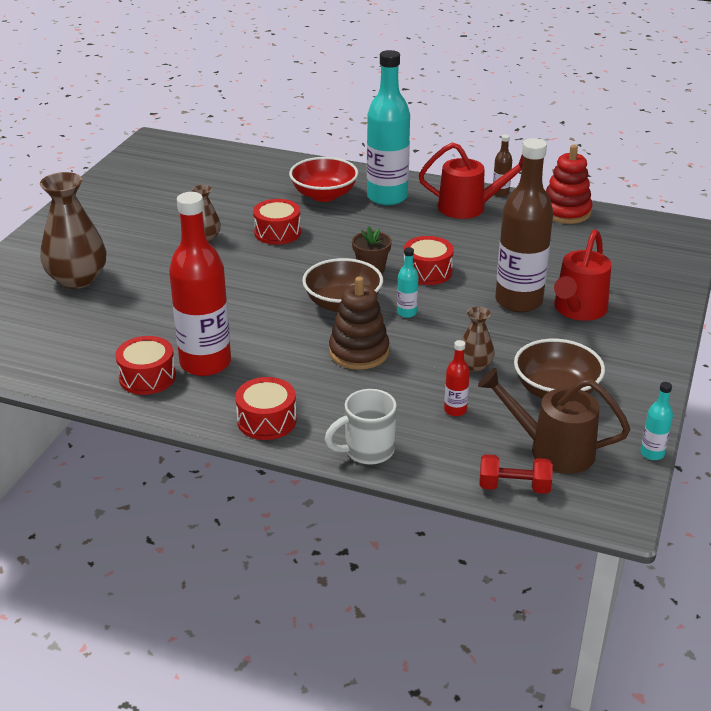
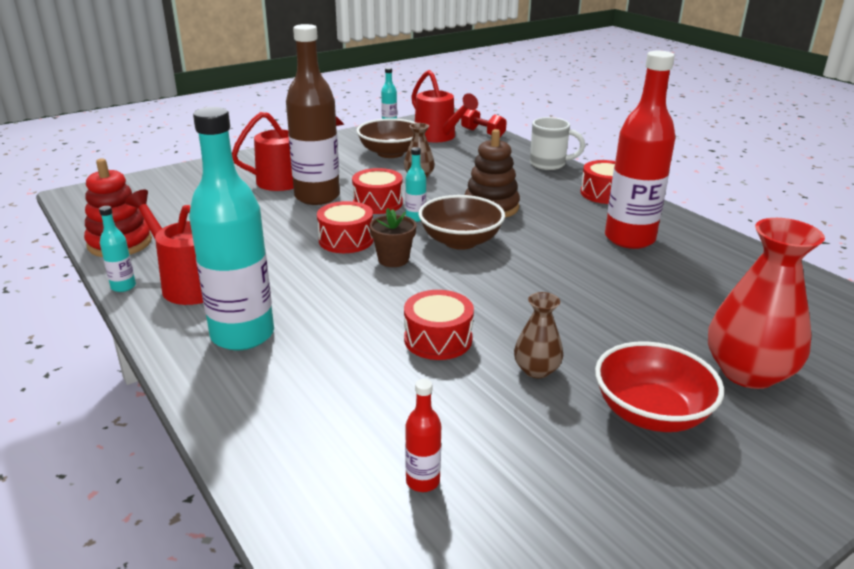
camera: 145 degrees left, 5 degrees down
brown vase [40,172,106,289] -> red vase [708,218,825,389]
red drum [115,336,176,395] -> red drum moved to [352,168,403,214]
red bowl [289,157,358,202] -> red bowl moved to [595,341,724,432]
red bottle [444,340,470,416] -> red bottle moved to [405,379,441,492]
brown watering can [478,368,630,474] -> red watering can [411,70,478,142]
brown bottle [493,134,512,197] -> turquoise bottle [99,206,136,292]

